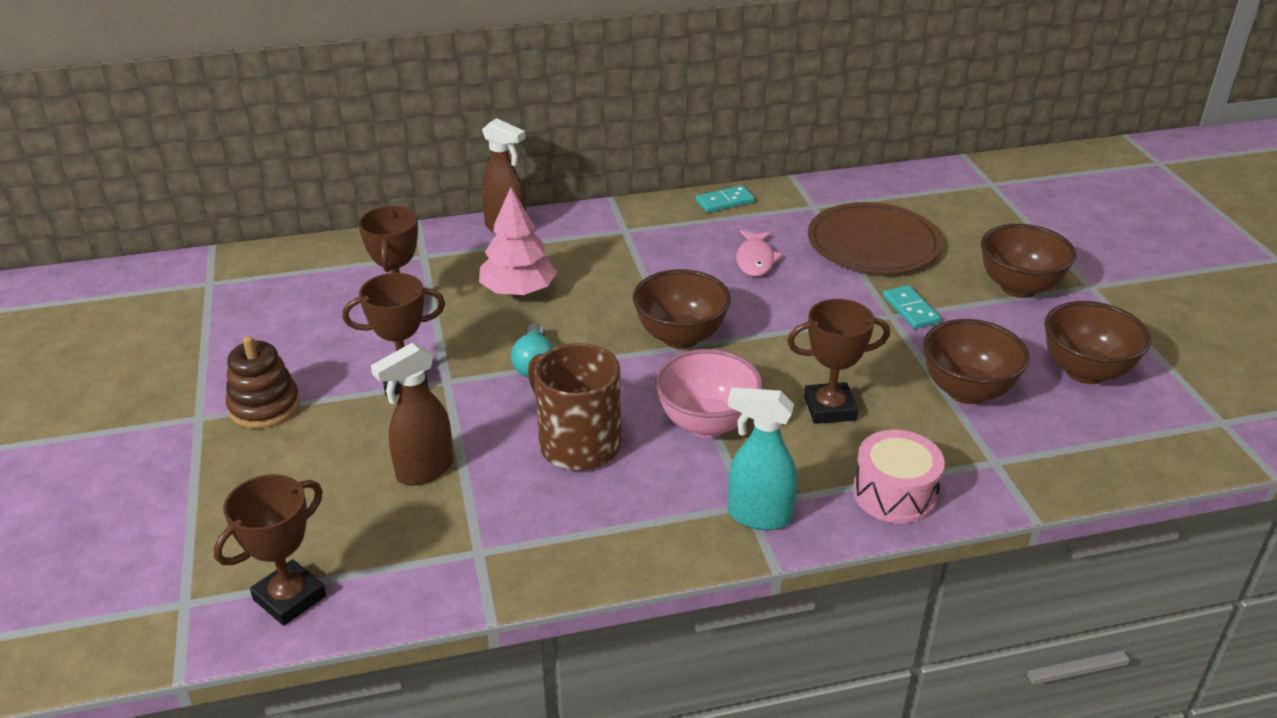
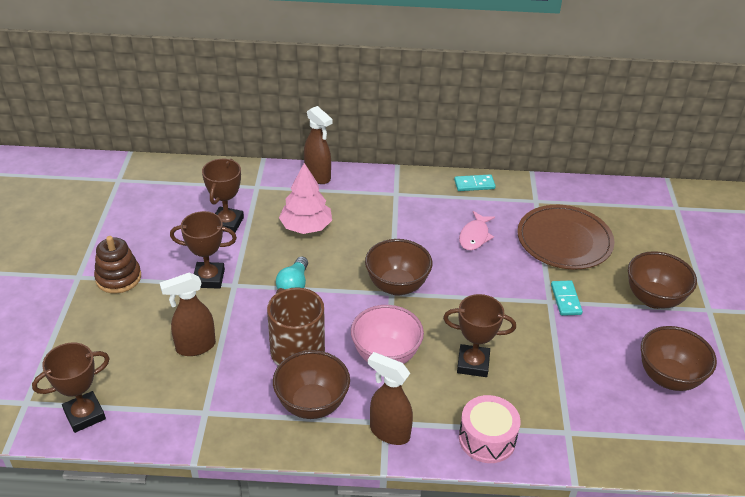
camera: 15 degrees right, 5 degrees up
turquoise spray bottle [728,387,797,530] -> brown spray bottle [368,352,413,445]
brown bowl [923,319,1030,404] -> brown bowl moved to [273,350,350,419]

